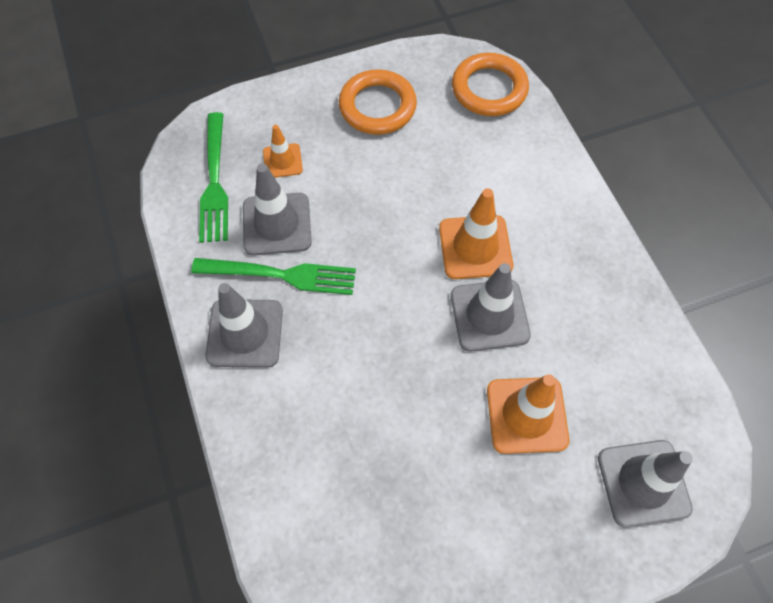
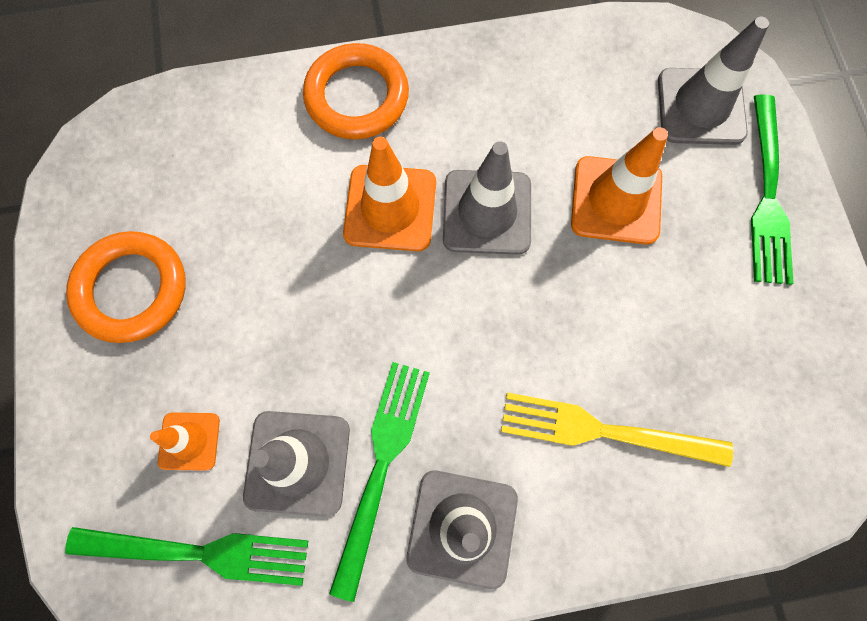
camera: 80 degrees left, 10 degrees up
orange ring [452,53,529,116] -> orange ring moved to [303,43,409,139]
none -> yellow fork [501,392,733,467]
none -> green fork [751,94,794,285]

